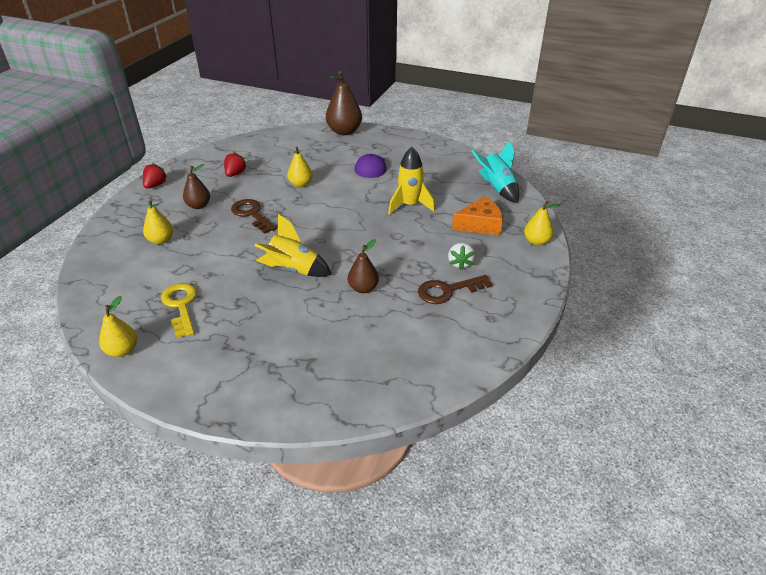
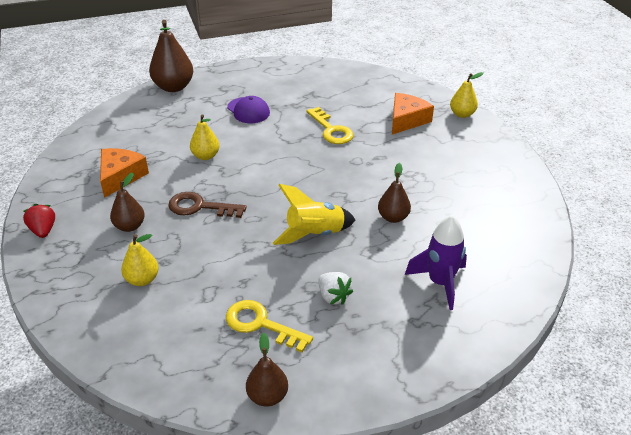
camera: 40 degrees left, 0 degrees up
yellow pear [99,296,137,357] -> brown pear [246,333,288,407]
red strawberry [224,152,247,177] -> orange cheese [100,148,149,198]
yellow rocket [388,147,435,215] -> yellow key [306,107,354,144]
brown key [418,275,492,304] -> none
white strawberry [448,242,475,270] -> white strawberry moved to [319,272,353,305]
turquoise rocket [472,141,519,203] -> none
none -> purple rocket [405,215,467,310]

